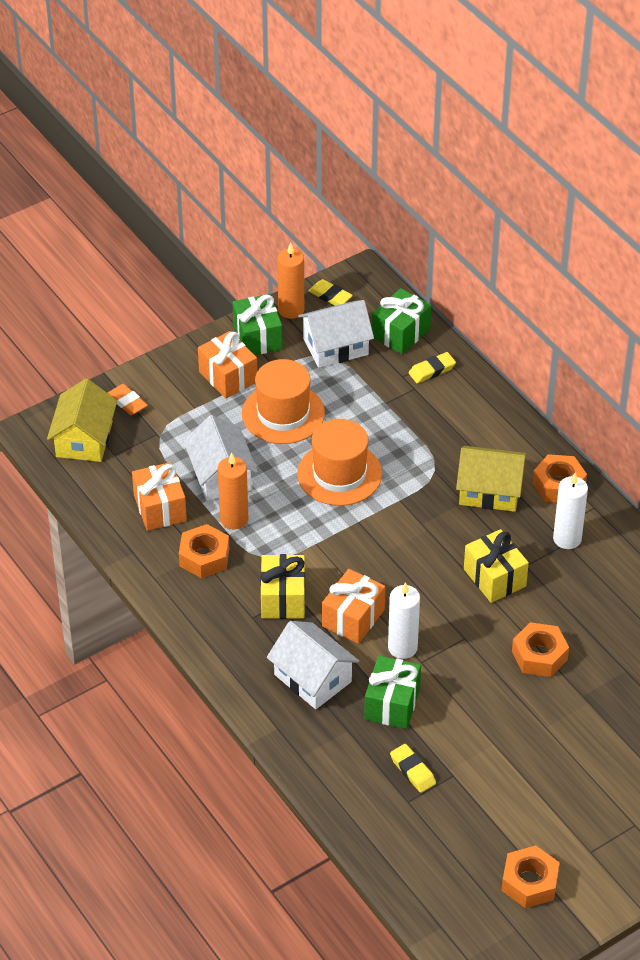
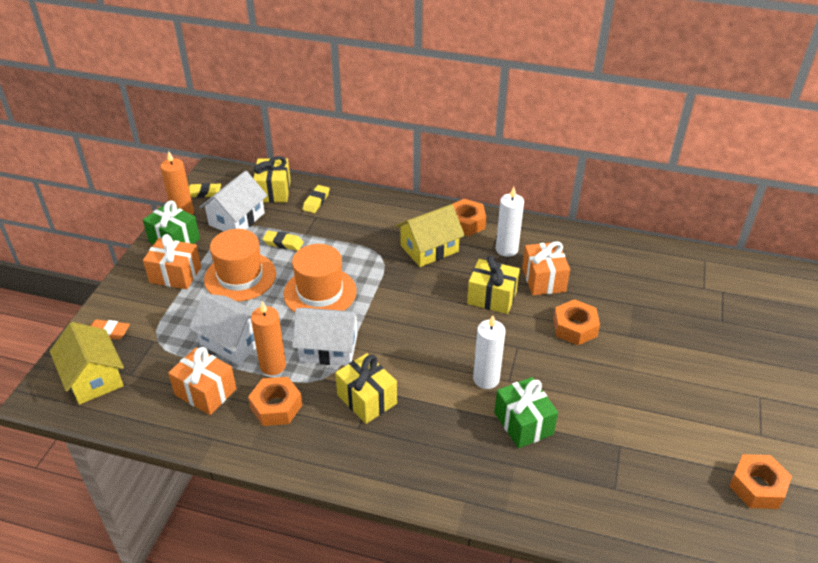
camera: 40 degrees left, 5 degrees down
white house [267,621,359,709] -> white house moved to [292,308,360,366]
orange gift [322,569,385,644] -> orange gift moved to [522,241,570,295]
green gift [372,288,431,354] -> yellow gift [253,156,291,203]
yellow eraser [390,744,436,793] -> yellow eraser moved to [263,231,303,251]

